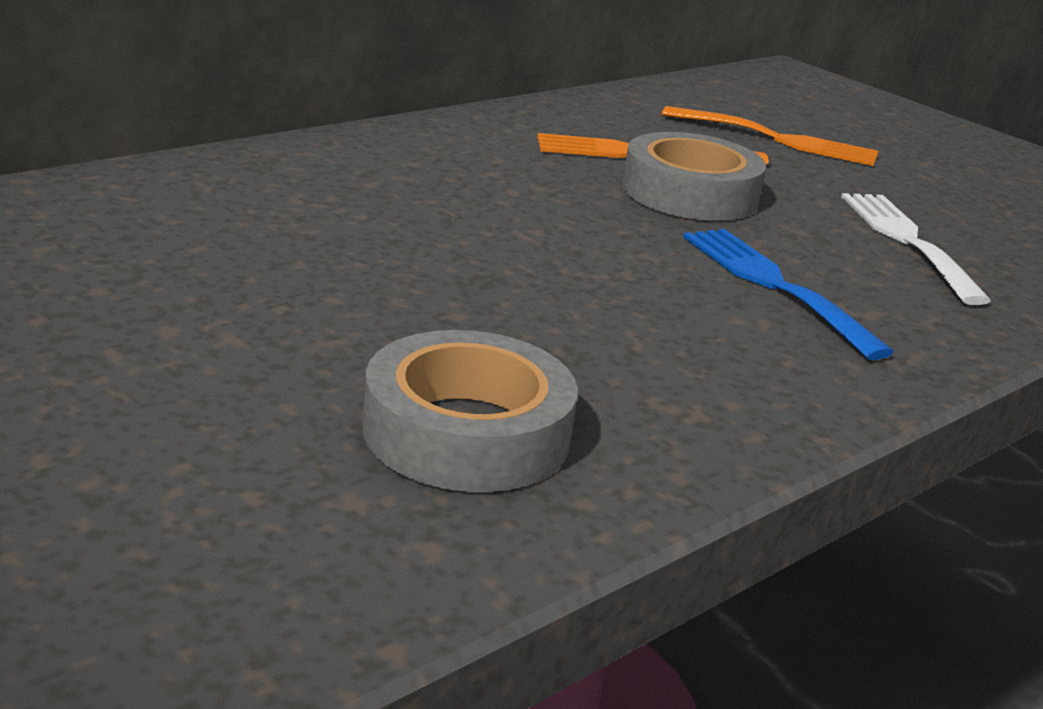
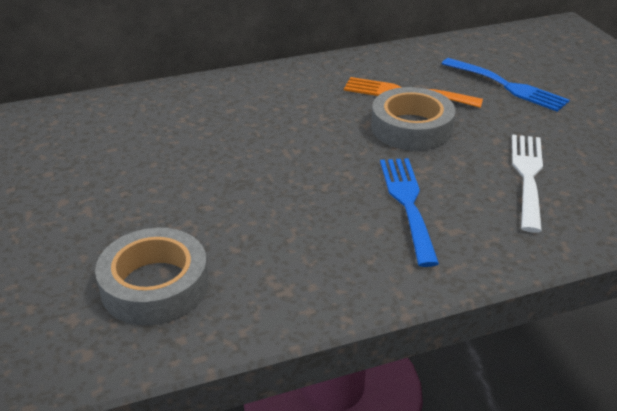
camera: 25 degrees right, 10 degrees up
orange fork [662,106,878,166] -> blue fork [442,58,570,112]

